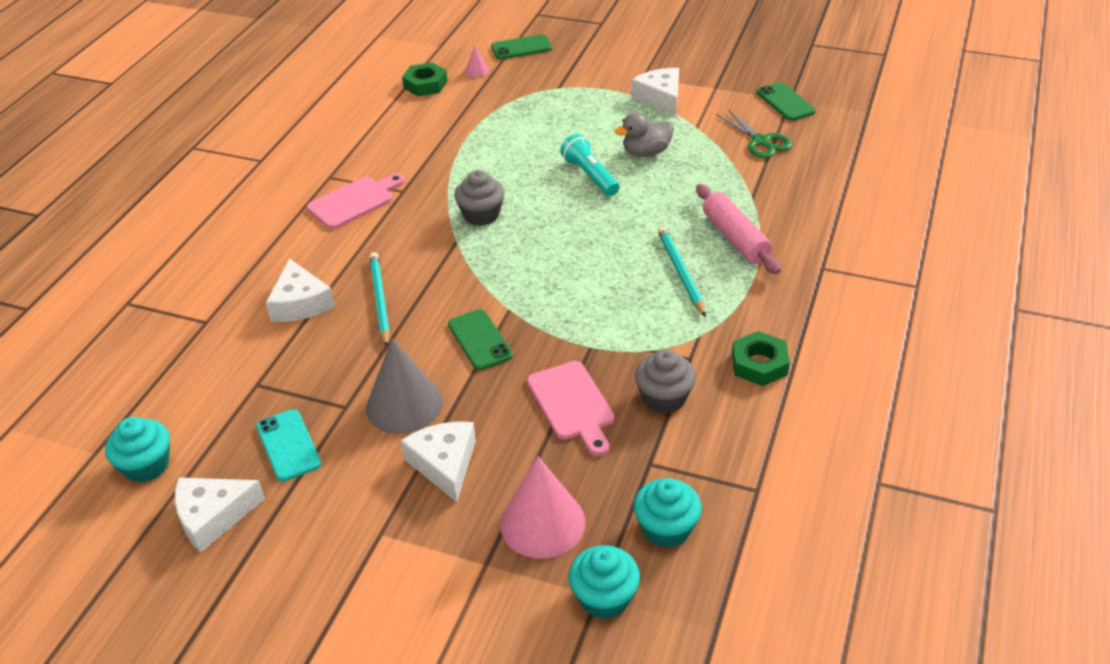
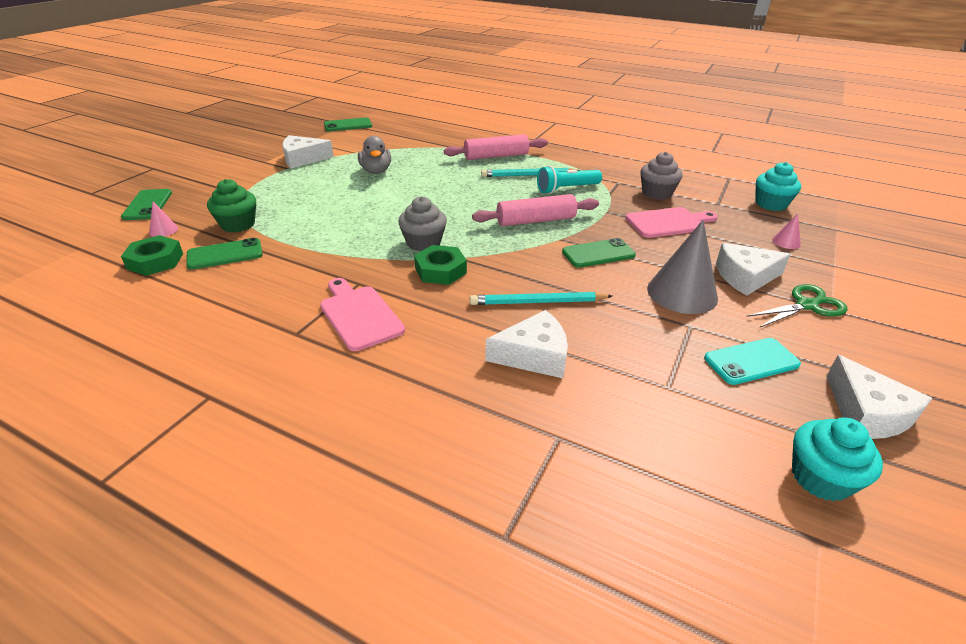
camera: 85 degrees left, 5 degrees down
pink cone [500,456,586,559] -> pink cone [772,213,801,249], size x0.45
turquoise flashlight [560,134,620,196] -> turquoise flashlight moved to [537,166,602,194]
turquoise cupcake [569,545,640,619] -> none
green scissors [717,109,792,158] -> green scissors moved to [746,284,848,328]
green nut [732,331,790,386] -> green nut moved to [414,245,467,285]
none -> green phone [186,238,263,270]
none -> green cupcake [207,179,256,232]
none -> pink rolling pin [472,194,599,226]

